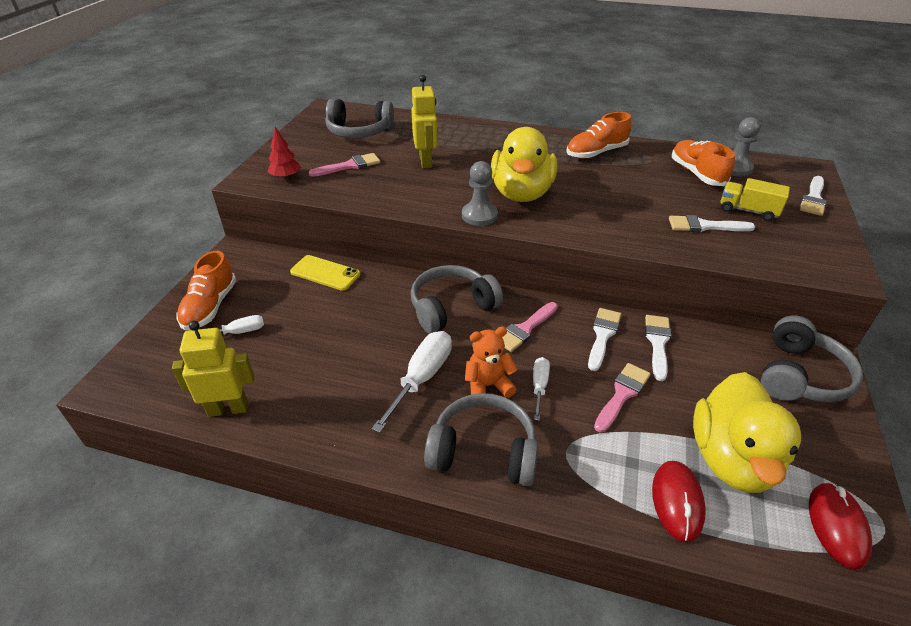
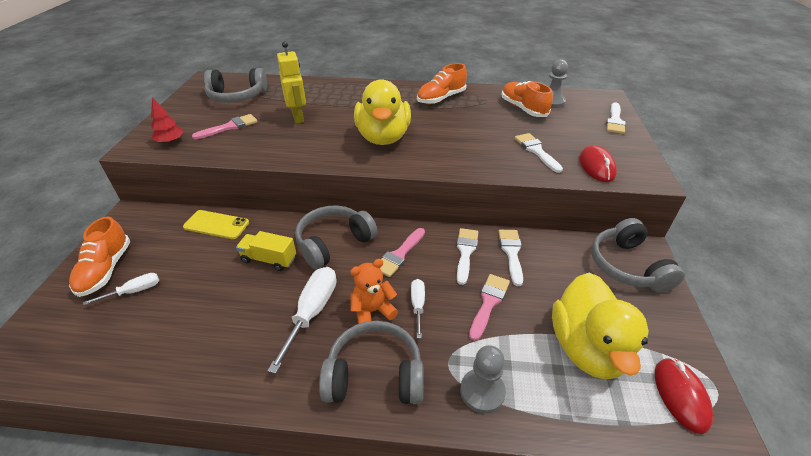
camera: 10 degrees left, 0 degrees up
yellow robot [172,321,255,417] -> none
grey pawn [462,161,498,226] -> grey pawn moved to [460,345,506,414]
red mouse [652,461,706,542] -> red mouse moved to [579,145,617,182]
white brush [669,215,755,232] -> white brush turned 75 degrees clockwise [515,133,563,173]
yellow truck [720,178,790,221] -> yellow truck moved to [236,231,296,271]
grey headphones [761,315,863,402] -> grey headphones turned 150 degrees clockwise [591,218,685,292]

